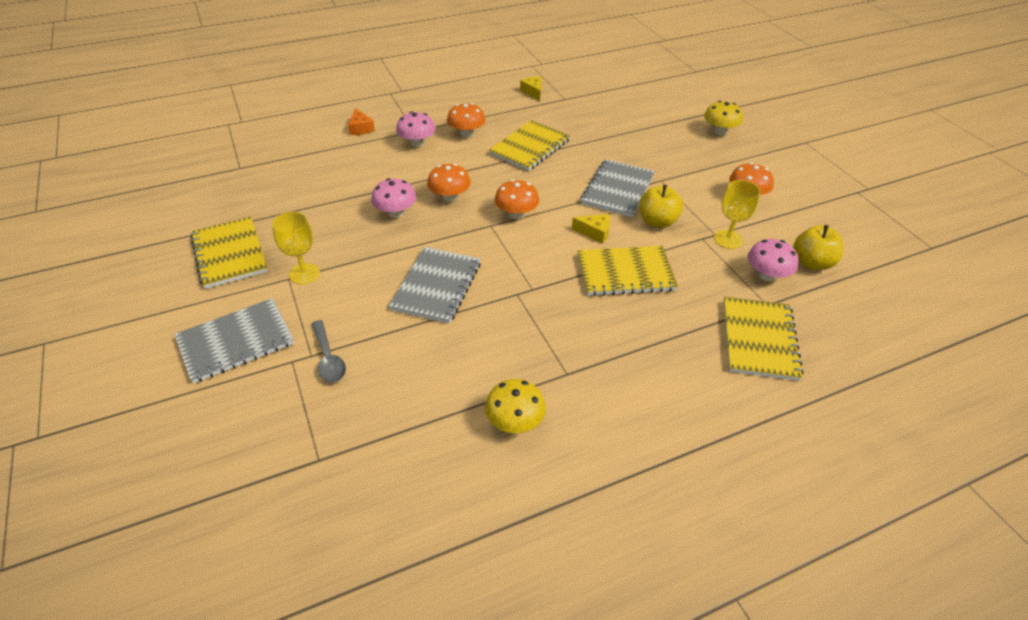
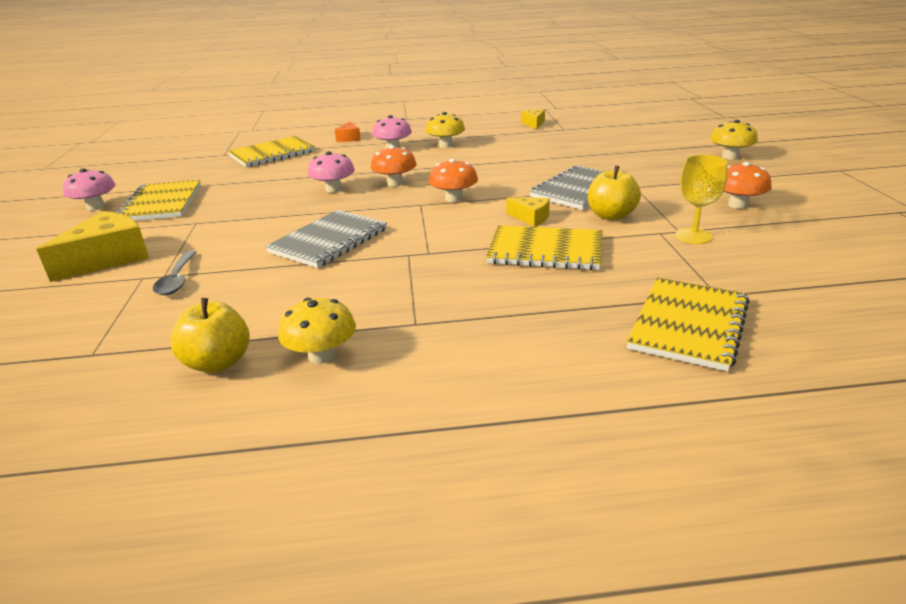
camera: 20 degrees right, 15 degrees down
grey notebook [174,298,294,384] -> yellow cheese [36,211,149,282]
yellow goblet [272,212,320,284] -> none
orange mushroom [447,103,485,137] -> yellow mushroom [425,112,465,148]
yellow notebook [489,120,570,171] -> yellow notebook moved to [228,136,315,167]
pink mushroom [747,239,799,282] -> pink mushroom moved to [63,169,115,211]
yellow apple [794,225,843,270] -> yellow apple moved to [170,298,250,373]

